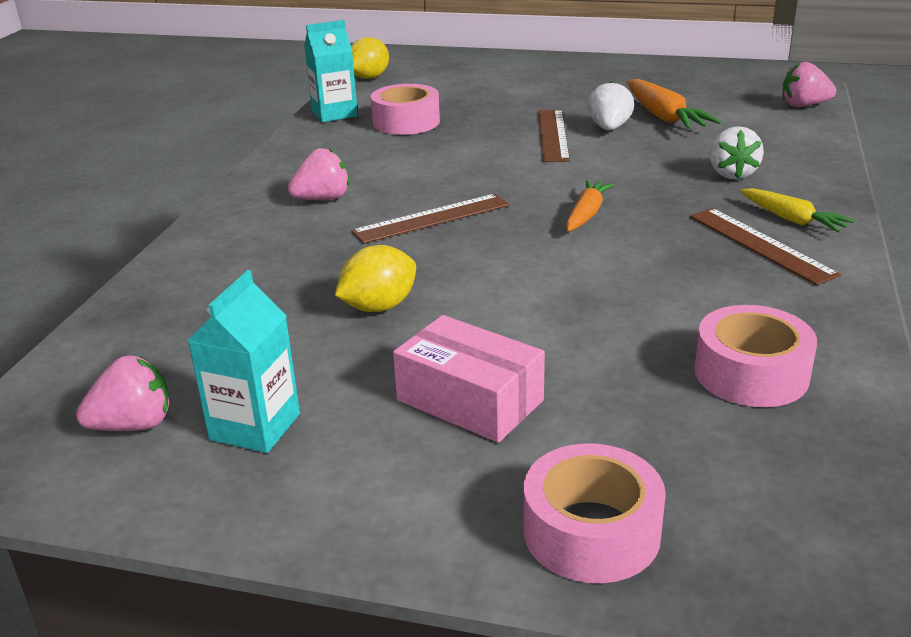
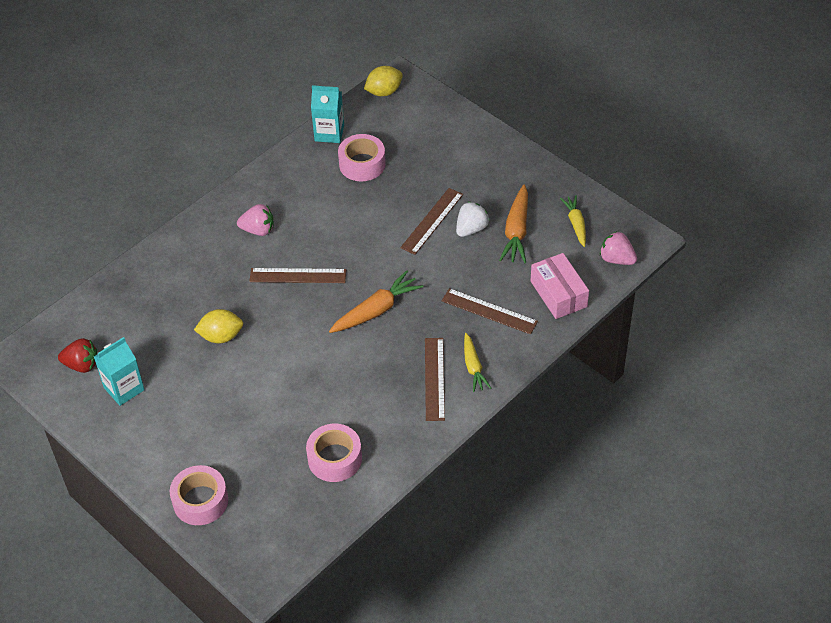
camera: 30 degrees right, 20 degrees up
pink strawberry [76,355,170,431] -> red strawberry [58,338,97,373]
pink box [393,315,545,443] -> pink box moved to [531,253,589,319]
orange carrot [566,180,615,232] -> orange carrot [329,270,423,333], size x1.52
white strawberry [710,126,764,180] -> brown ruler [442,288,538,334]
none -> yellow carrot [560,195,586,247]

